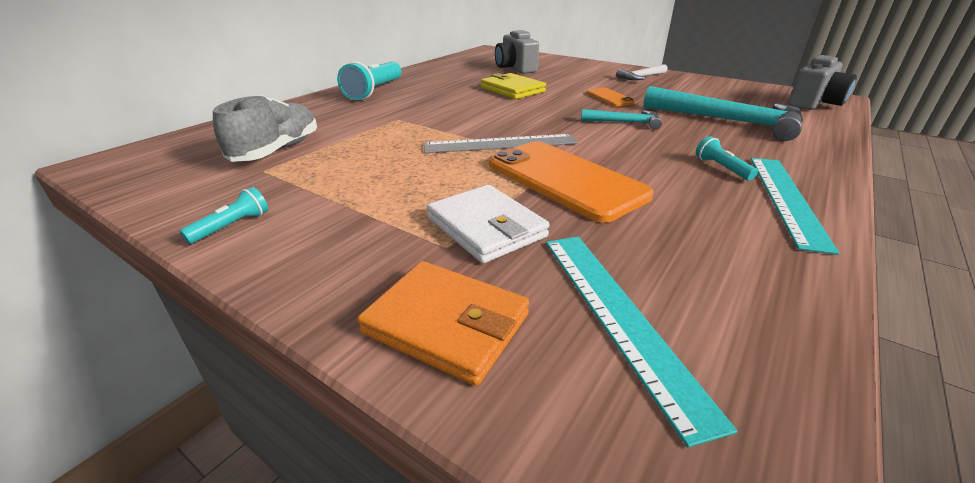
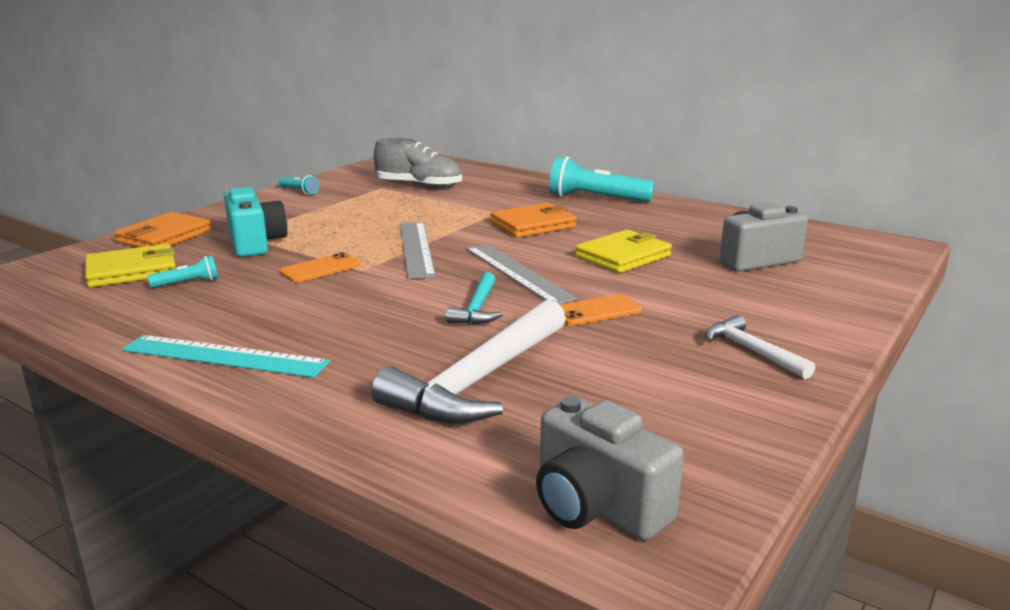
camera: 90 degrees right, 10 degrees down
white wallet [427,185,550,263] -> turquoise camera [224,187,287,257]
orange phone [489,141,653,223] -> orange phone [280,252,361,282], size x0.49
turquoise ruler [546,237,738,447] -> yellow wallet [85,244,176,287]
turquoise hammer [643,86,803,141] -> white hammer [371,299,566,424]
turquoise flashlight [696,136,758,181] -> turquoise flashlight moved to [147,256,218,288]
none -> grey ruler [466,244,578,304]
none -> orange wallet [491,203,577,238]

